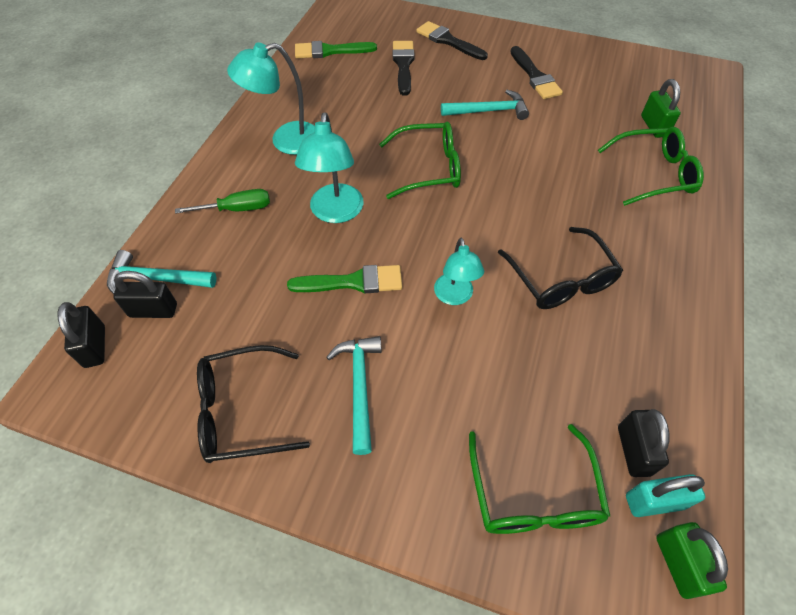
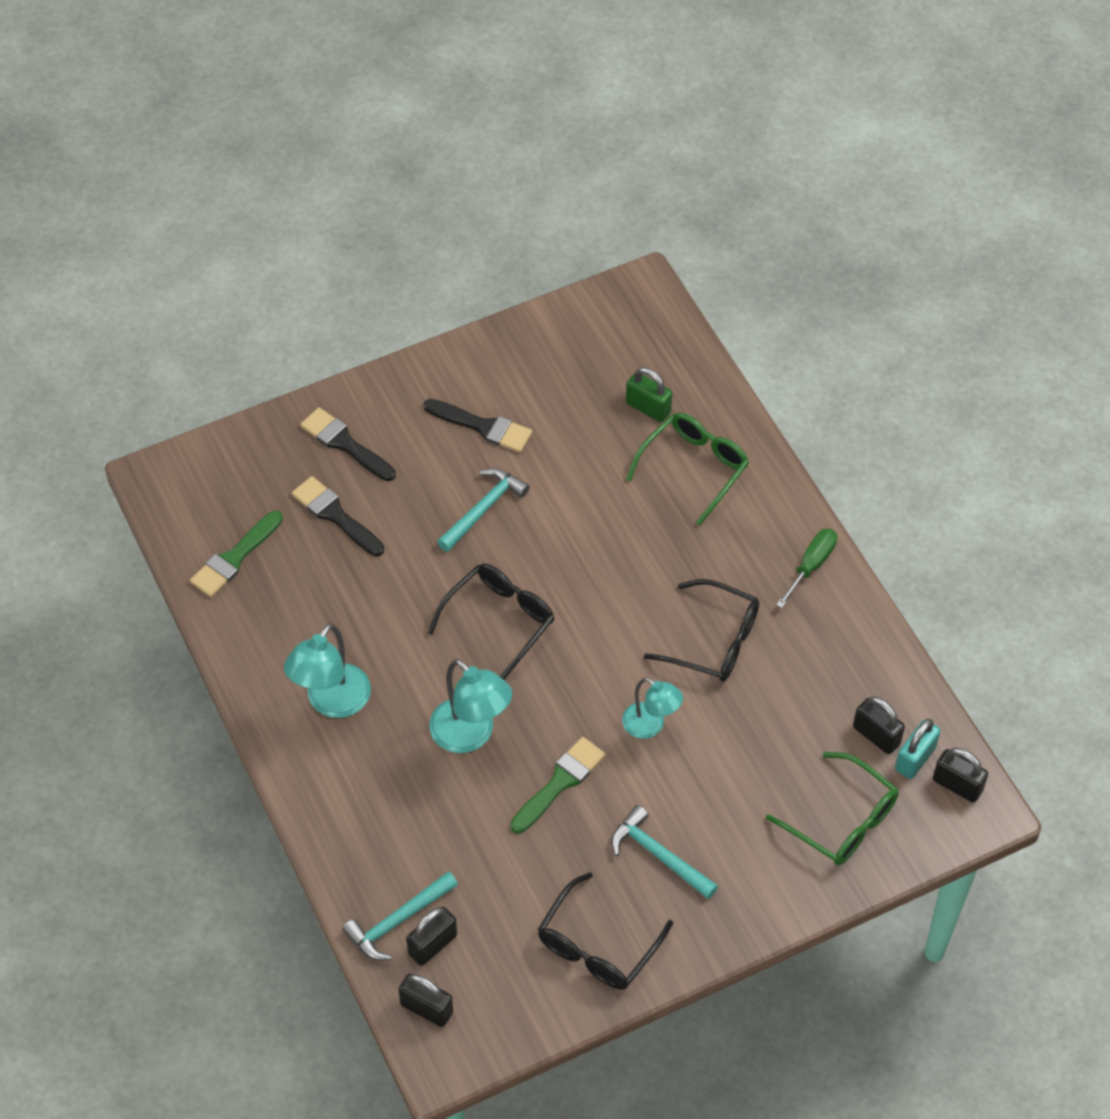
camera: 45 degrees left, 0 degrees up
green screwdriver [175,189,270,214] -> green screwdriver moved to [776,529,837,608]
green glasses [379,122,461,199] -> black glasses [428,564,554,680]
black brush [416,21,488,60] -> black brush turned 45 degrees clockwise [300,407,396,481]
green padlock [656,522,728,599] -> black padlock [933,748,988,803]

